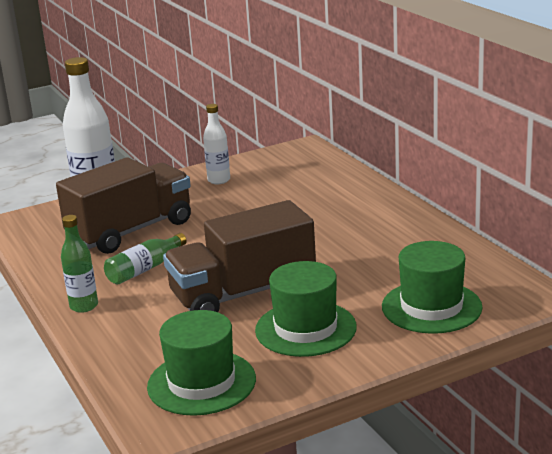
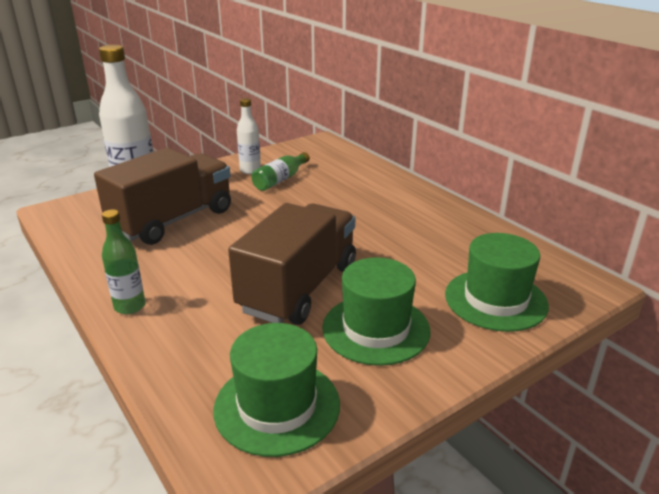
camera: 10 degrees left, 5 degrees up
green bottle [104,233,187,285] -> green bottle moved to [251,152,310,191]
brown truck [163,200,316,312] -> brown truck turned 150 degrees clockwise [228,203,356,325]

